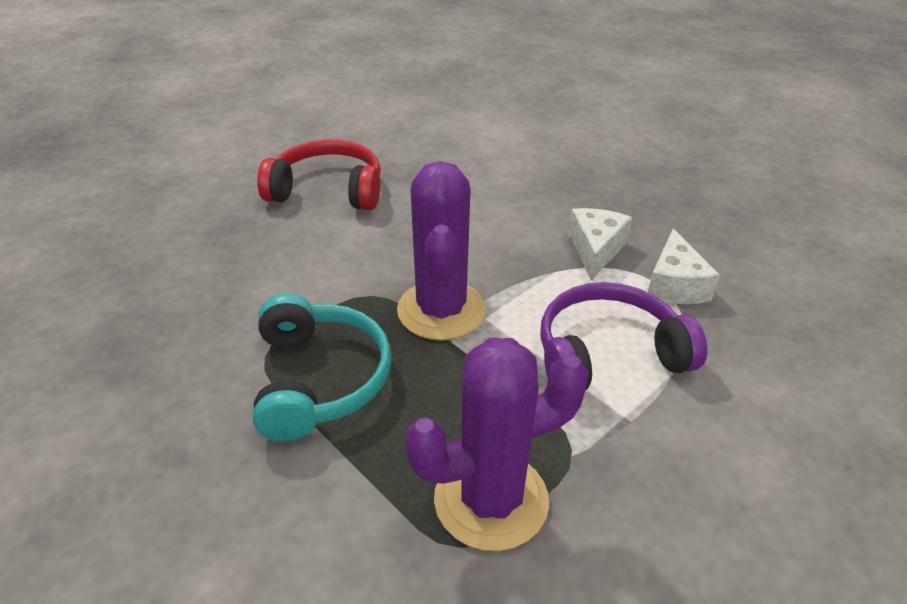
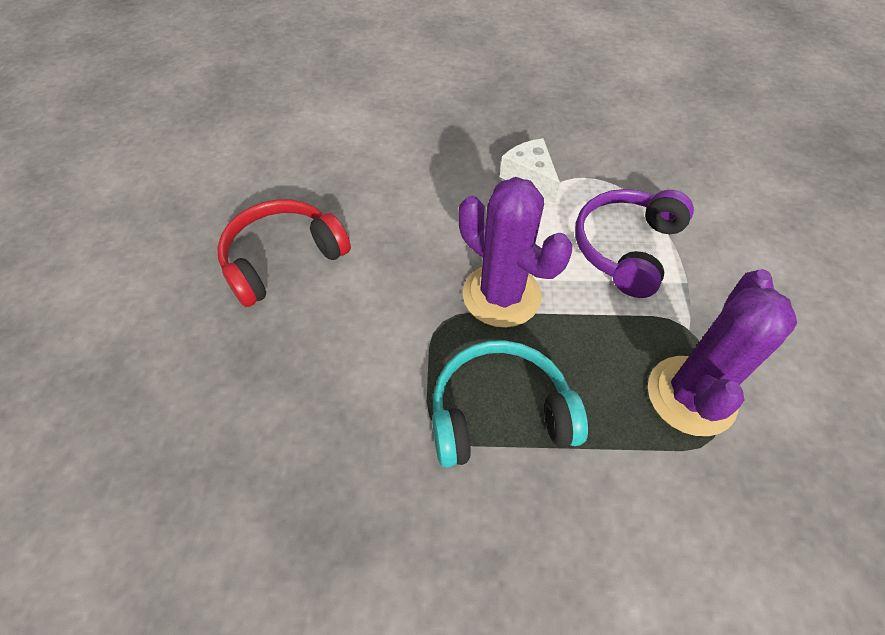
camera: 45 degrees left, 15 degrees up
turquoise headphones [253,293,391,442] -> turquoise headphones turned 45 degrees counterclockwise [432,340,588,468]
white cheese [648,229,720,304] -> none

